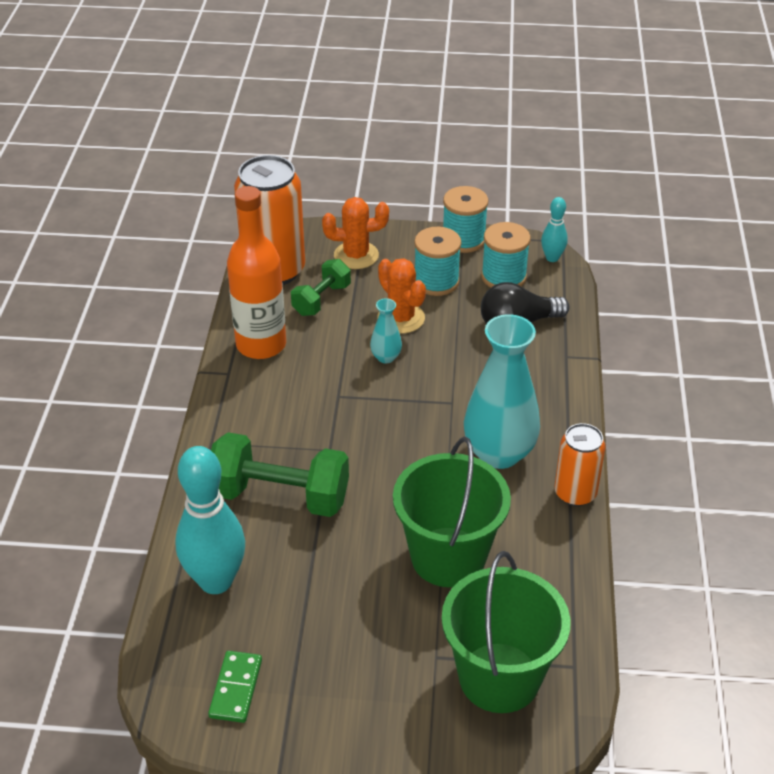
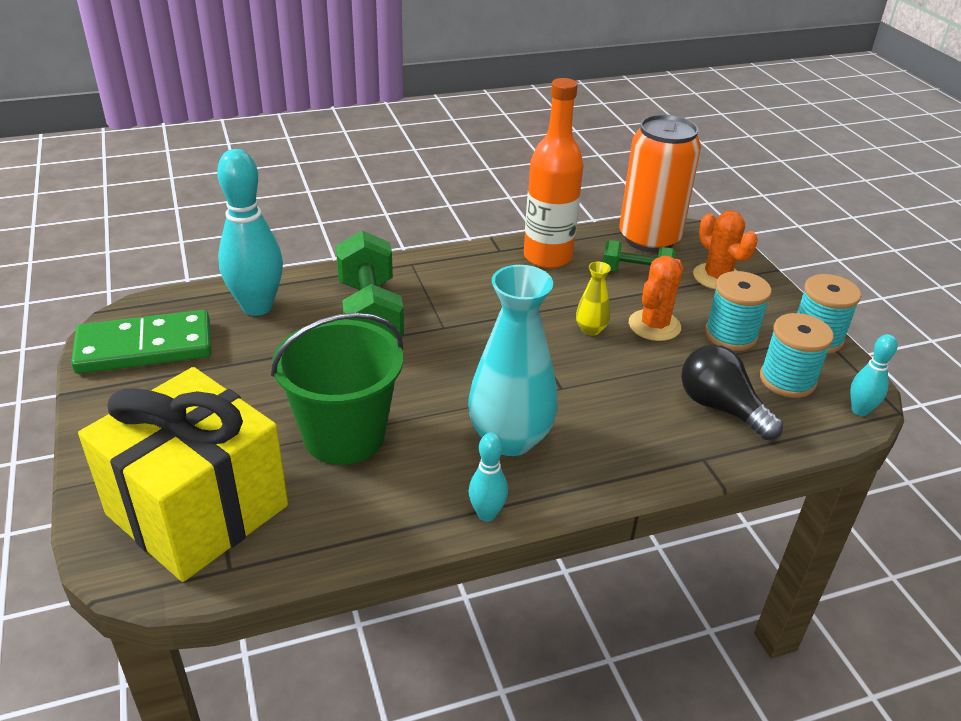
camera: 65 degrees right, 5 degrees down
green domino [208,651,262,723] -> green domino [71,310,211,374], size x1.91
turquoise vase [370,298,402,363] -> yellow vase [576,262,611,336]
green bucket [442,551,571,713] -> yellow gift [78,367,288,582]
orange can [555,423,606,506] -> turquoise bowling pin [469,433,508,521]

